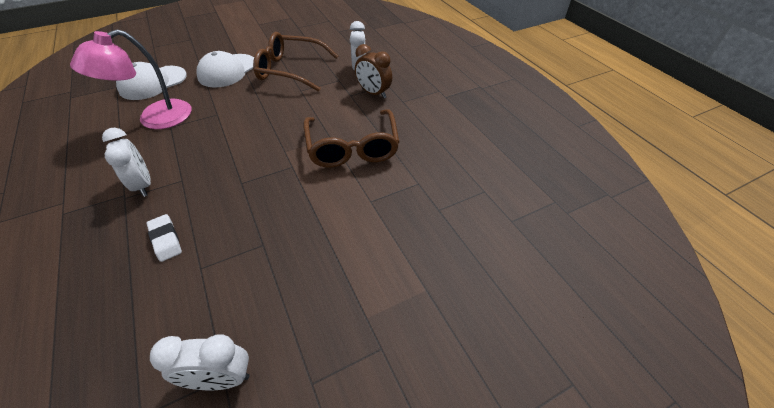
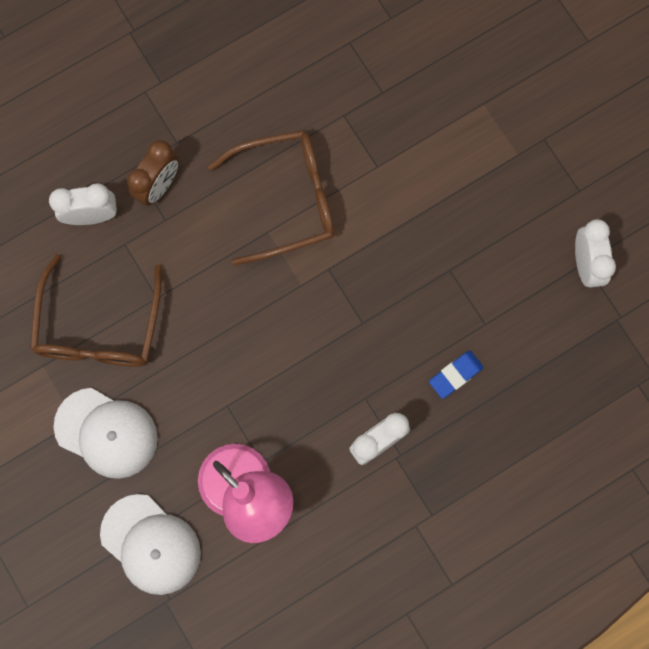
camera: 95 degrees left, 30 degrees up
white eraser [147,214,182,262] -> blue eraser [429,351,483,399]

